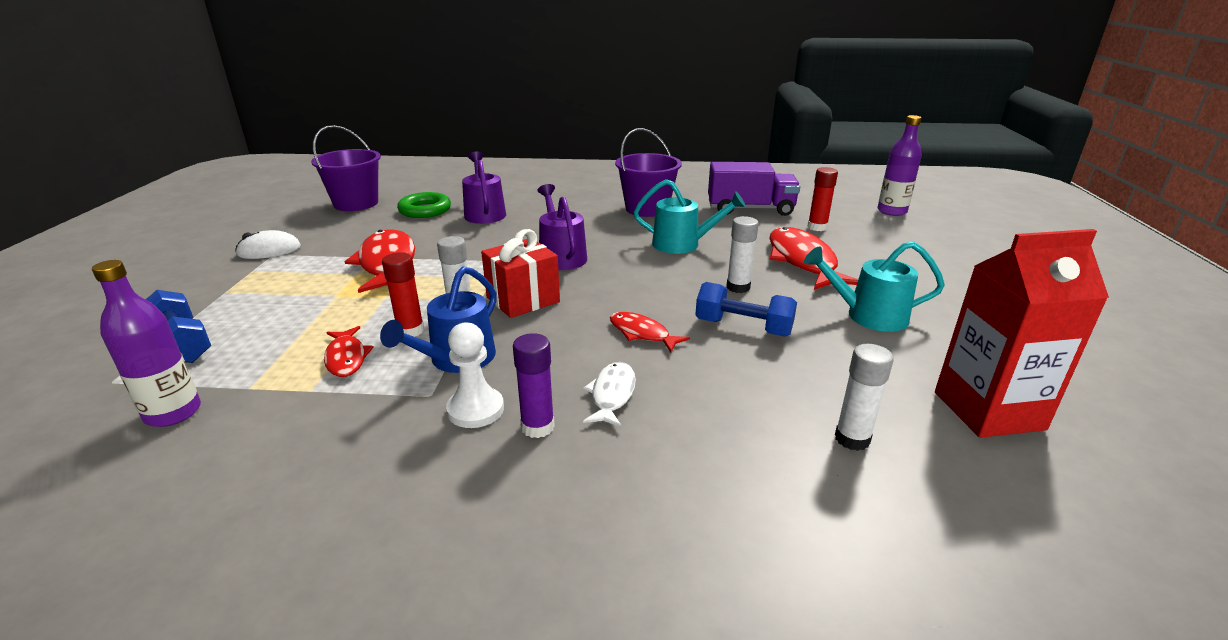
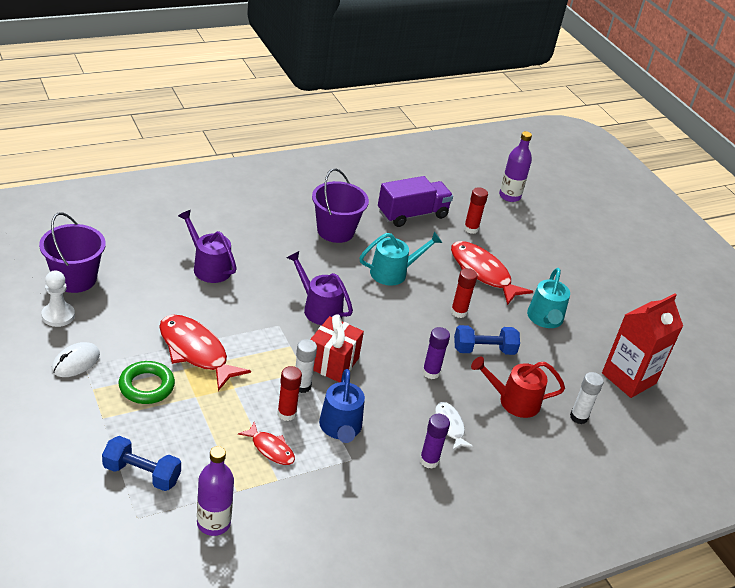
camera: 35 degrees left, 10 degrees up
green ring [397,192,451,218] -> green ring moved to [118,361,175,404]
white pawn [446,322,504,428] -> white pawn moved to [42,271,75,327]
red fish [610,312,690,352] -> purple glue stick [422,327,450,379]
white glue stick [727,216,759,293] -> red glue stick [451,268,478,318]
turquoise watering can [804,241,945,332] -> turquoise watering can turned 60 degrees counterclockwise [527,268,570,328]
none -> red watering can [471,356,565,418]

